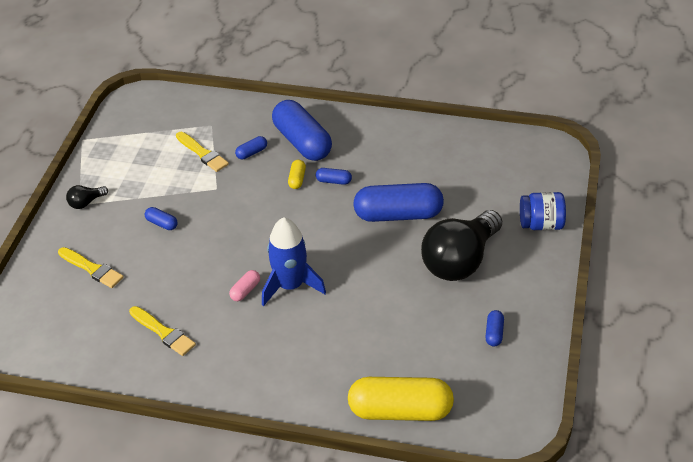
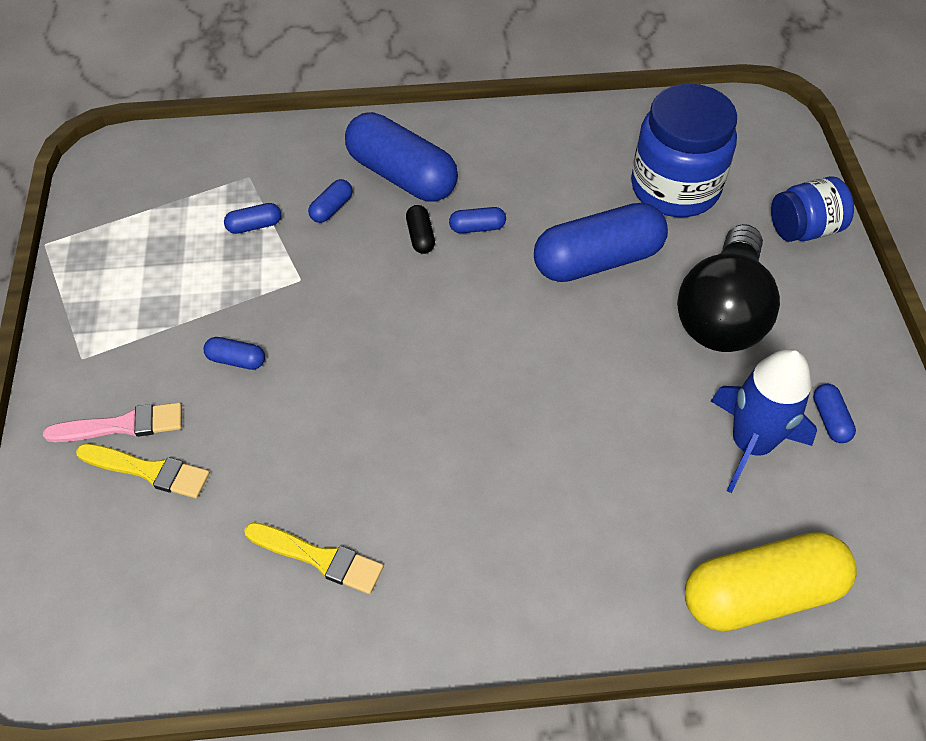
camera: 20 degrees left, 10 degrees up
black light bulb [66,185,108,209] -> none
yellow brush [176,132,229,172] -> blue capsule [224,203,281,234]
pink capsule [229,270,260,301] -> none
blue rocket [262,217,326,306] -> blue rocket moved to [711,349,817,493]
yellow capsule [288,160,306,189] -> black capsule [406,205,435,254]
none -> pink brush [43,402,182,442]
none -> blue jar [631,84,737,217]

